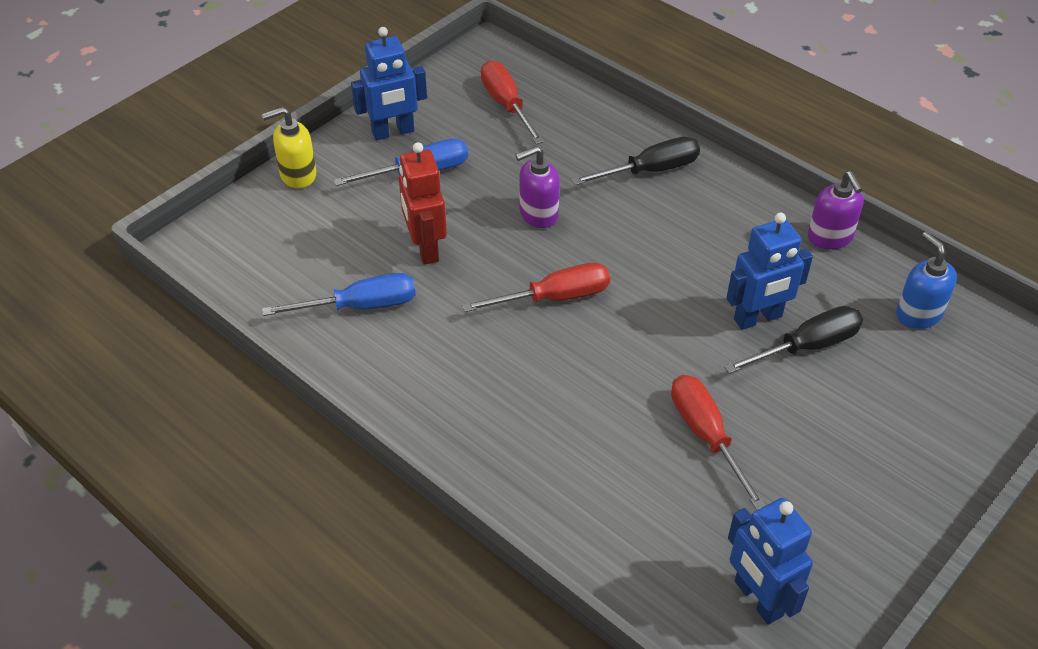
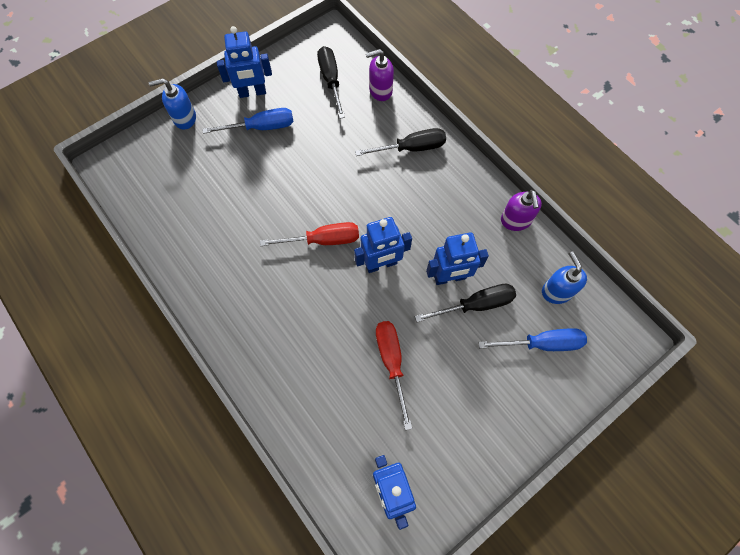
camera: 10 degrees right, 20 degrees up
yellow soap dispenser [262,107,316,188] -> blue soap dispenser [149,78,196,130]
blue screwdriver [262,273,416,316] -> blue screwdriver moved to [478,328,587,351]
red robot [399,142,447,265] -> none
red screwdriver [481,61,544,144] -> black screwdriver [317,46,345,119]
purple soap dispenser [515,146,560,228] -> purple soap dispenser moved to [366,49,394,101]
none -> blue robot [354,217,412,273]

